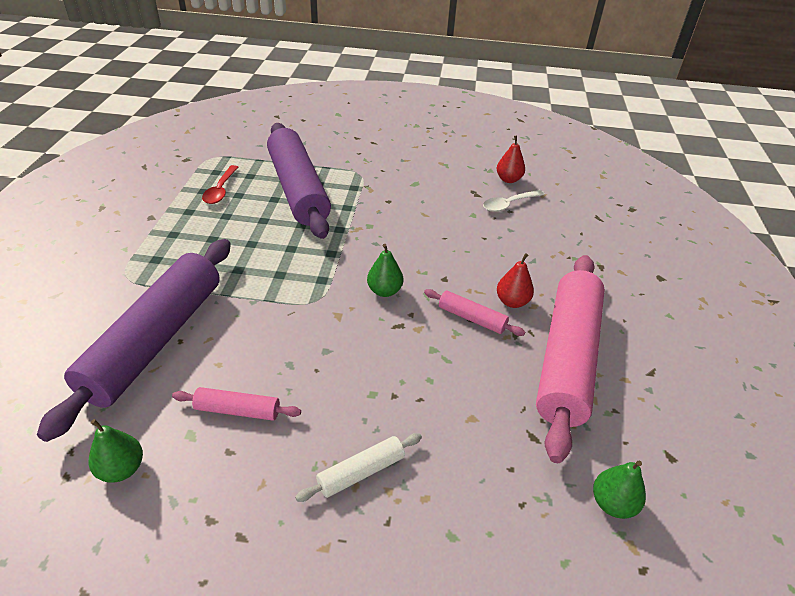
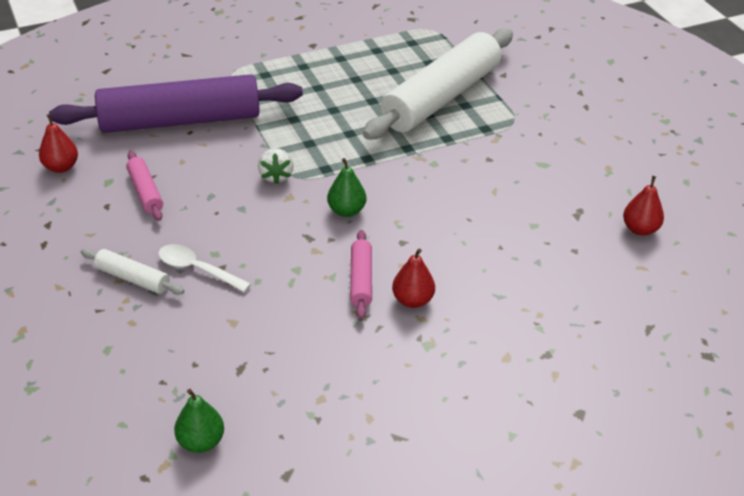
camera: 60 degrees right, 0 degrees up
green pear [89,419,143,482] -> red pear [39,114,78,173]
red spoon [202,165,239,204] -> none
purple rolling pin [267,123,331,239] -> white rolling pin [363,28,513,139]
white spoon [483,190,545,212] -> white spoon moved to [158,244,251,292]
pink rolling pin [536,255,605,463] -> none
none -> white strawberry [258,148,294,185]

